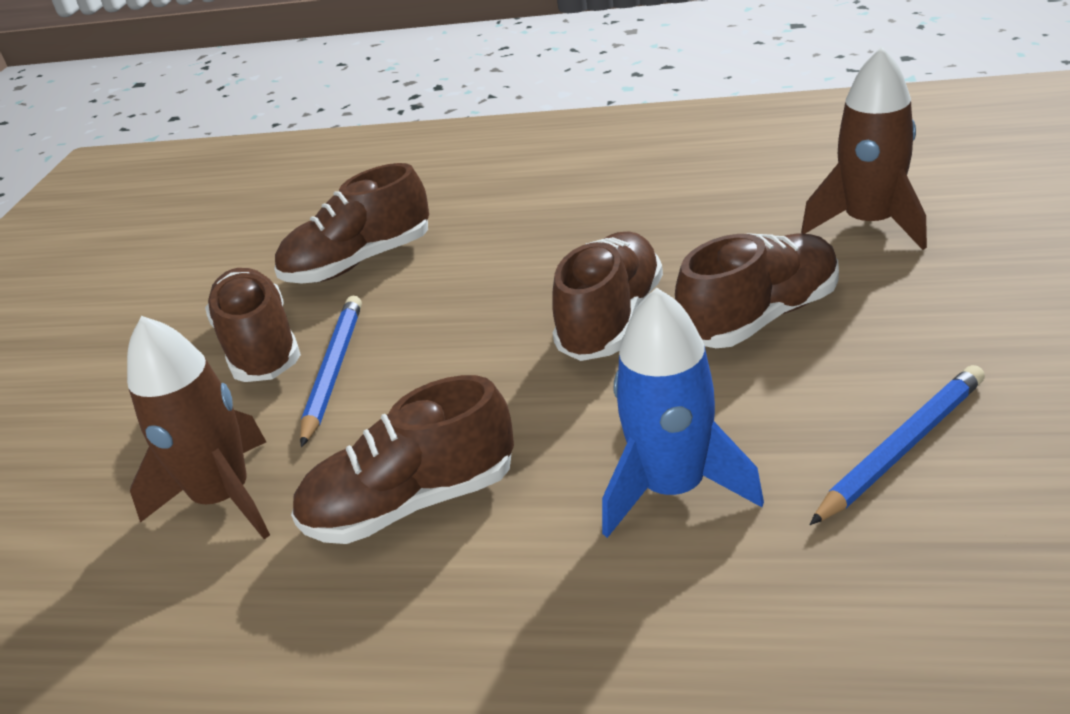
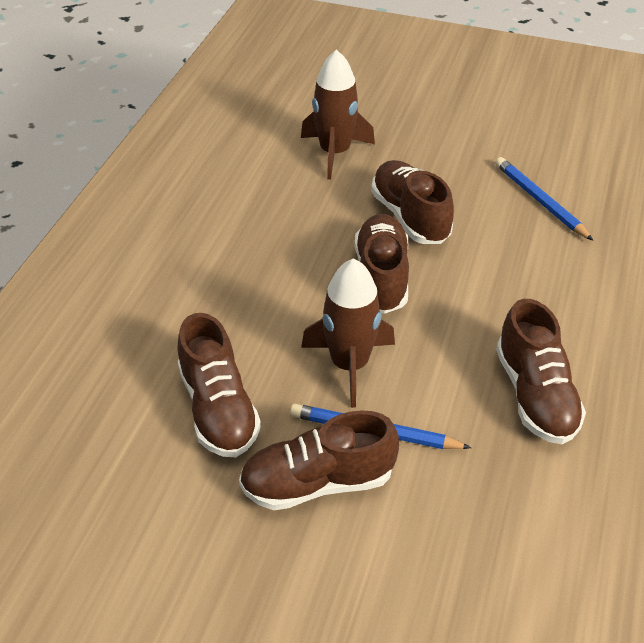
camera: 85 degrees left, 10 degrees up
brown rocket [127,316,270,539] -> brown rocket moved to [301,258,395,408]
brown shoe [552,232,663,361] -> brown shoe turned 60 degrees clockwise [355,214,409,314]
blue rocket [602,287,764,538] -> none

